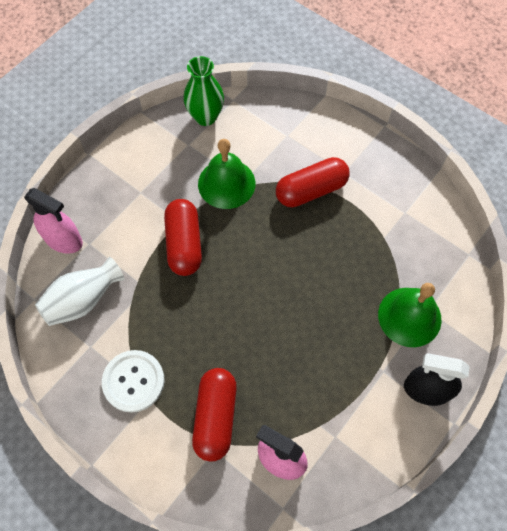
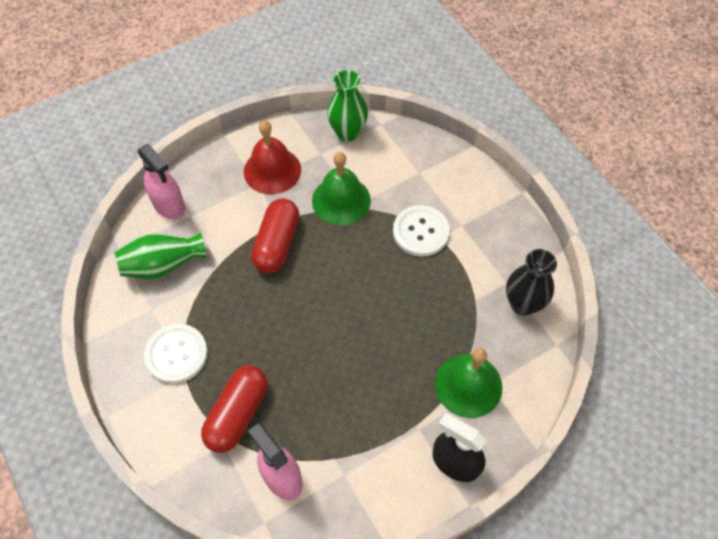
camera: 20 degrees right, 5 degrees down
white vase [35,257,125,326] -> green vase [115,232,206,279]
red capsule [276,157,350,208] -> white button [393,205,450,257]
none -> red bell [244,121,301,194]
none -> black vase [506,249,557,316]

